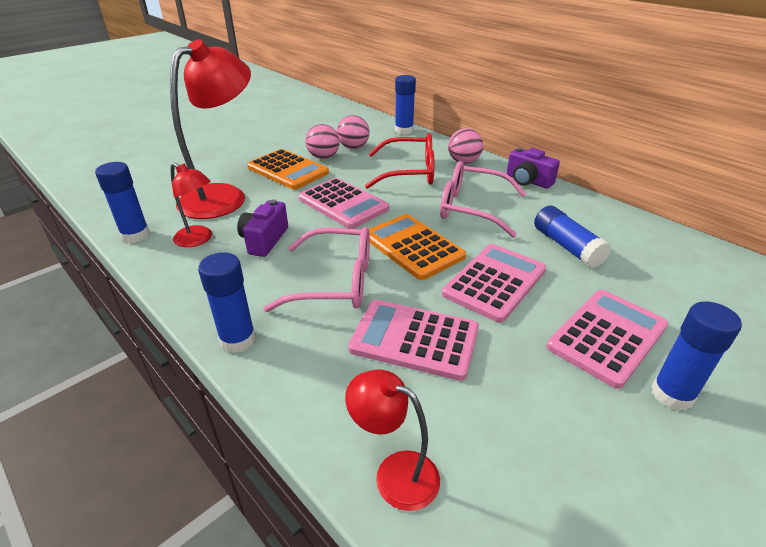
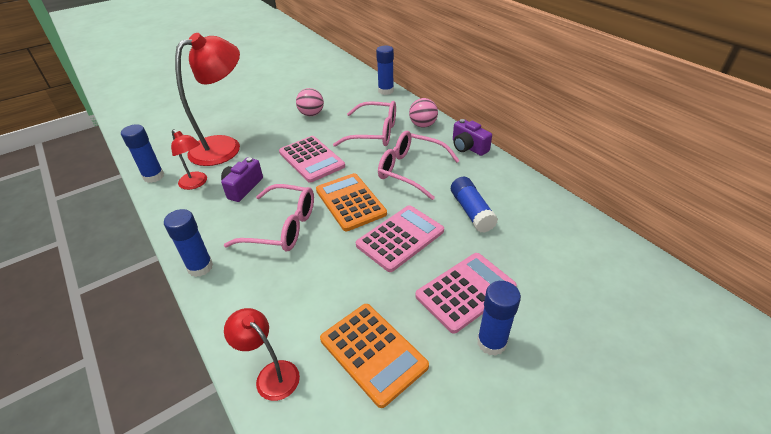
camera: 10 degrees right, 5 degrees up
orange calculator [247,149,329,190] -> orange calculator moved to [320,304,429,408]
pink ball [337,115,370,149] -> none
pink calculator [348,300,479,381] -> none
red glasses [365,133,434,189] -> pink glasses [333,101,396,147]

